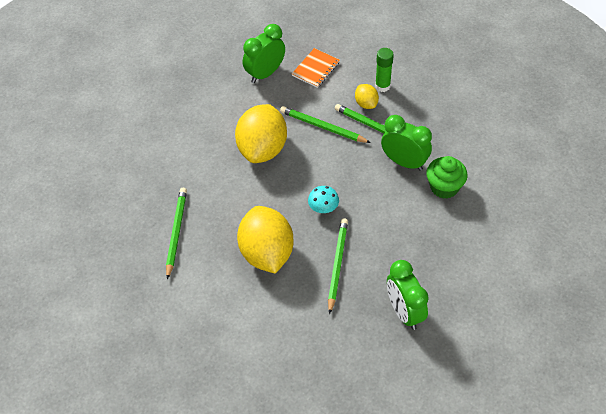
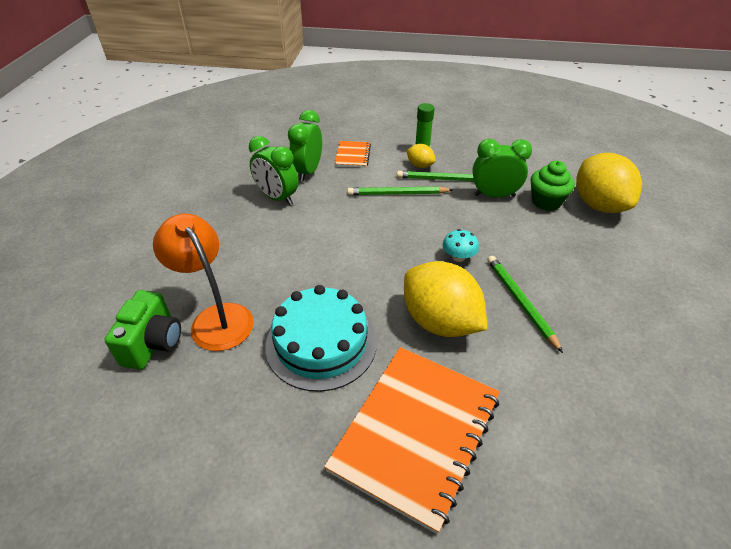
camera: 30 degrees left, 10 degrees down
green pencil [166,188,187,280] -> turquoise cake [265,285,377,392]
yellow lemon [235,104,287,163] -> yellow lemon moved to [576,153,642,213]
green clock [387,260,429,330] -> green clock moved to [249,136,299,205]
none -> green camera [104,290,181,369]
none -> orange lamp [153,213,254,351]
none -> orange notebook [324,347,500,534]

